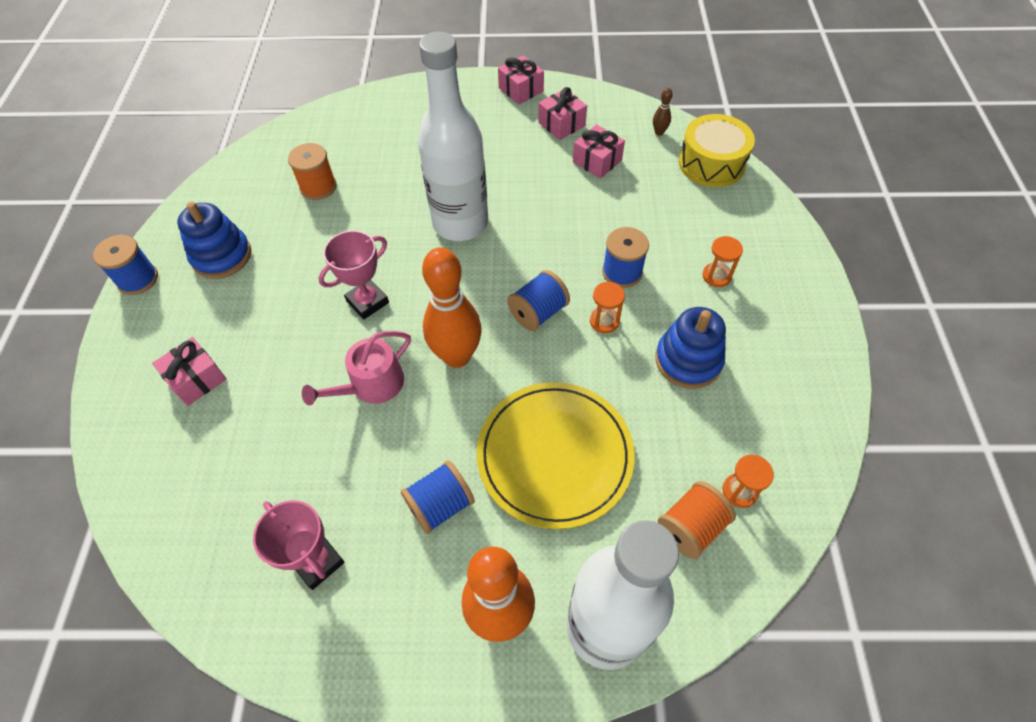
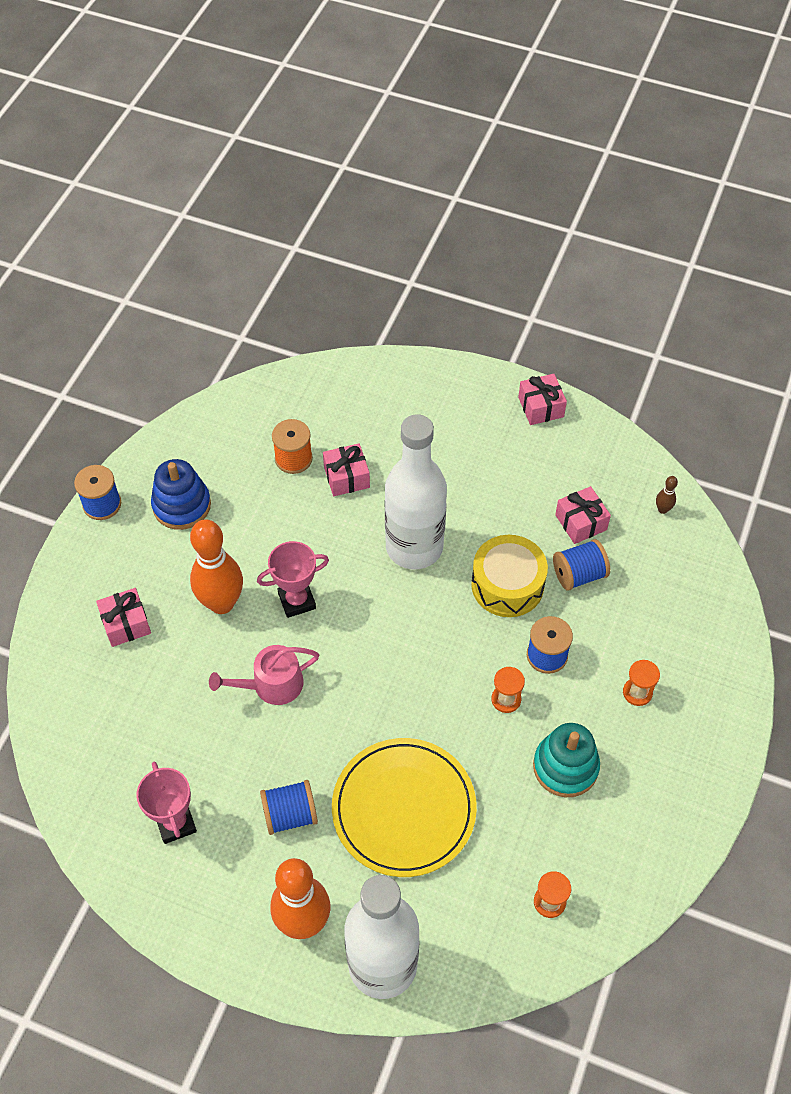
camera: 20 degrees right, 0 degrees up
orange bowling pin [422,247,482,368] -> orange bowling pin moved to [190,519,243,614]
blue spool [507,270,570,331] -> blue spool moved to [553,539,610,590]
pink gift [538,87,587,140] -> pink gift moved to [323,444,370,496]
blue stacking toy [655,307,726,389] -> turquoise stacking toy [533,723,600,797]
orange spool [658,481,736,559] -> none
yellow drum [679,114,755,187] -> yellow drum moved to [471,535,548,617]

